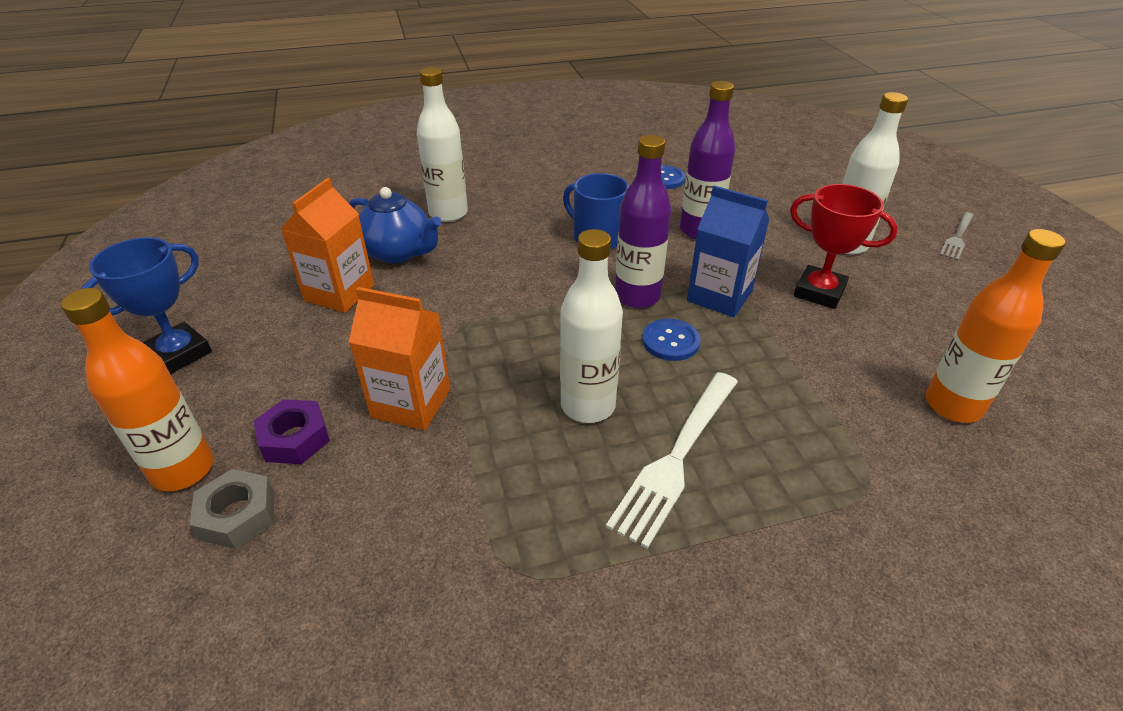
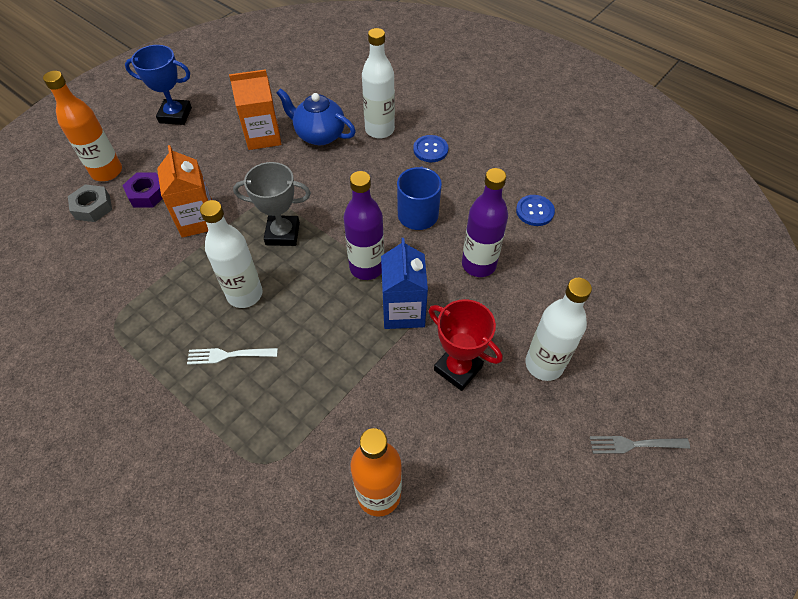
camera: 55 degrees right, 15 degrees up
blue teapot [349,187,442,263] -> blue teapot turned 120 degrees clockwise [277,88,356,145]
white fork [606,372,738,549] -> white fork [187,348,278,365], size x0.57
blue button [642,319,701,361] -> blue button moved to [413,135,448,162]
red trophy [790,184,898,309] -> red trophy turned 45 degrees counterclockwise [429,299,503,391]
none -> grey trophy [233,162,311,246]

